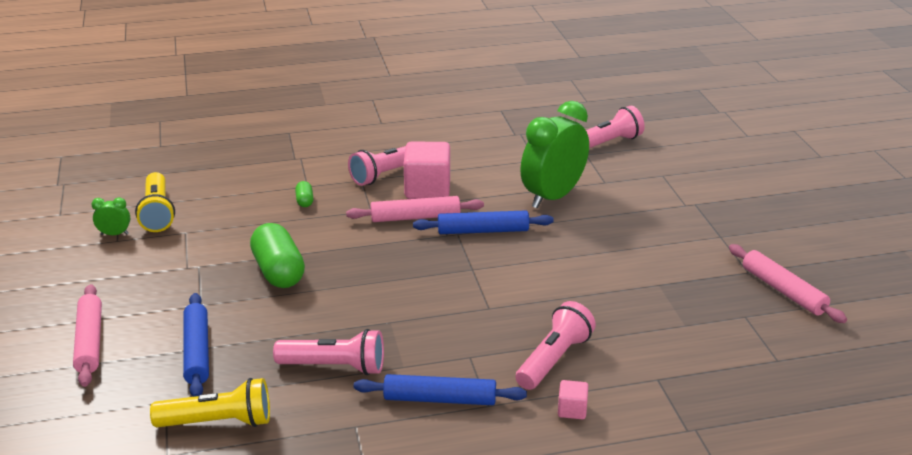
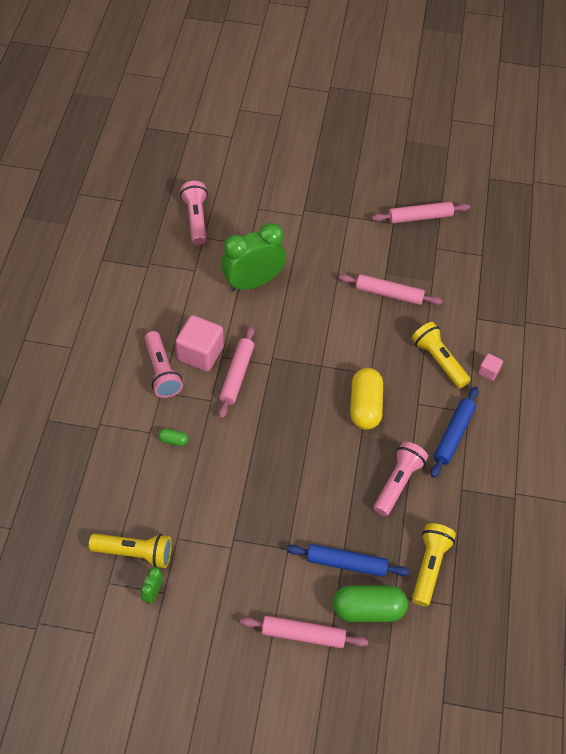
camera: 70 degrees left, 25 degrees up
green capsule [250,223,305,288] -> green capsule moved to [333,585,408,622]
blue rolling pin [413,210,554,234] -> none
pink flashlight [515,301,596,390] -> yellow flashlight [412,322,471,388]
green clock [520,101,589,209] -> green clock turned 90 degrees clockwise [221,223,286,291]
none -> pink rolling pin [339,274,442,305]
none -> yellow capsule [350,368,383,430]

